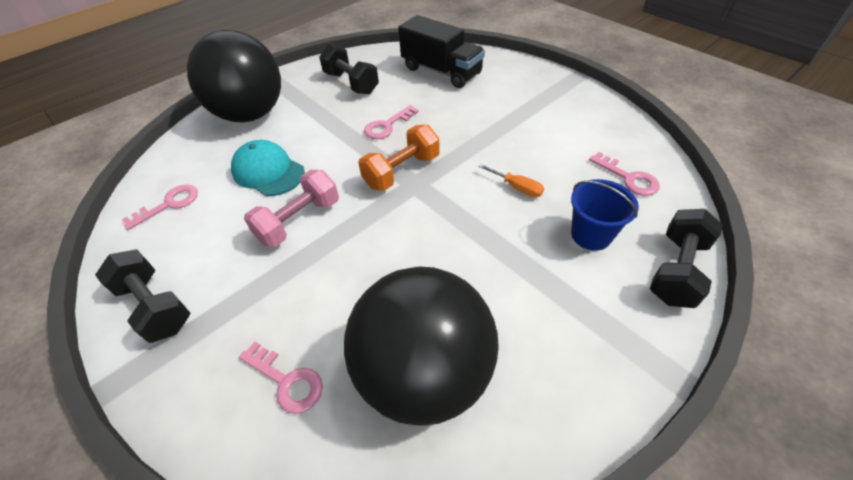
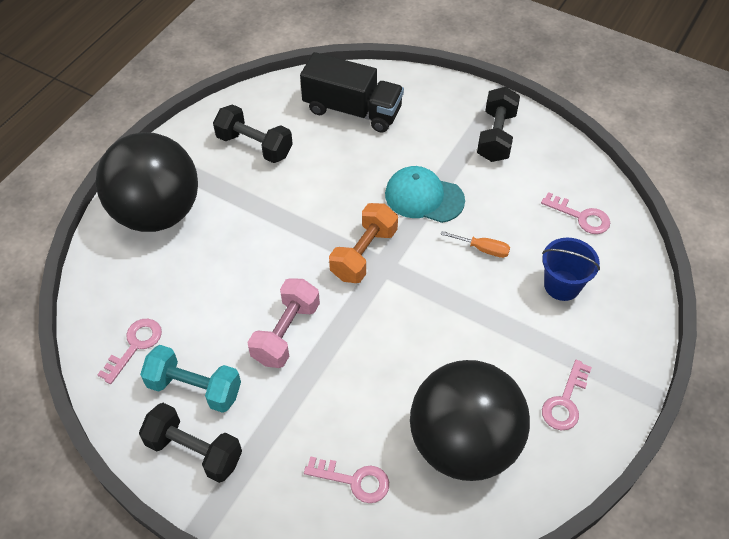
camera: 20 degrees left, 5 degrees up
turquoise cap [231,140,305,196] -> turquoise cap moved to [385,166,465,223]
pink key [364,105,419,139] -> pink key moved to [542,360,592,430]
black dumbbell [650,209,723,308] -> black dumbbell moved to [477,87,520,162]
none -> turquoise dumbbell [140,345,241,413]

